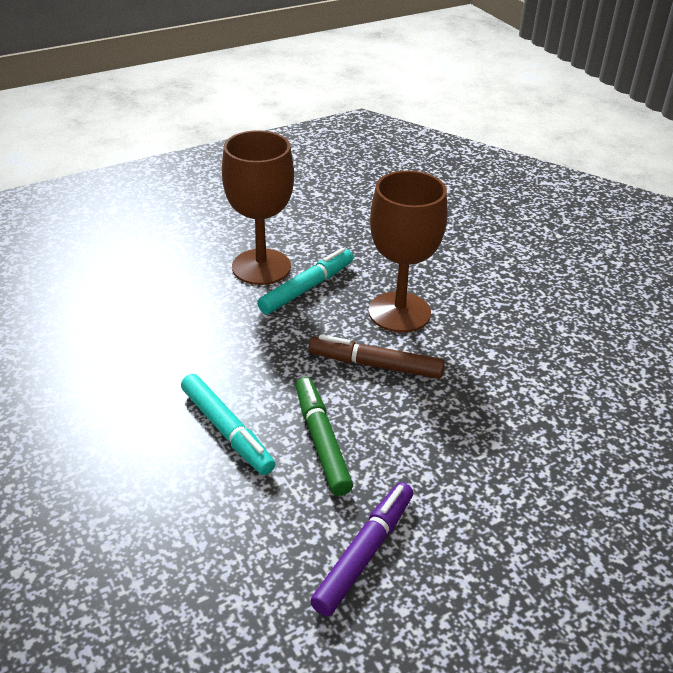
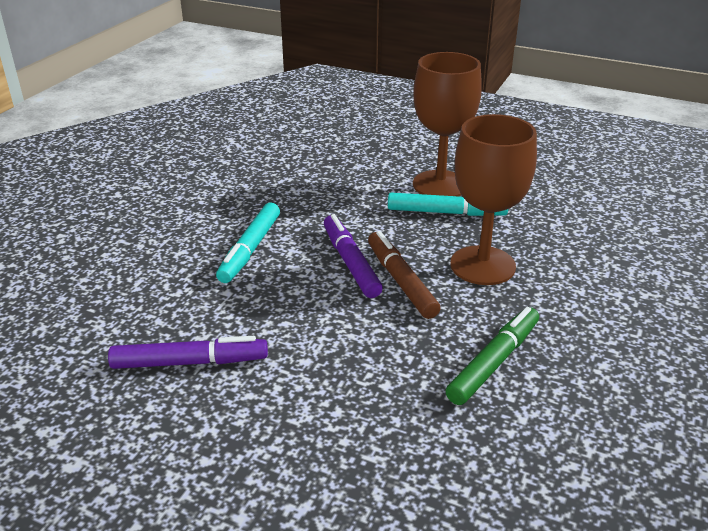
camera: 55 degrees right, 5 degrees down
green marker [296,377,353,496] -> green marker moved to [446,307,539,405]
none -> purple marker [324,214,383,298]

